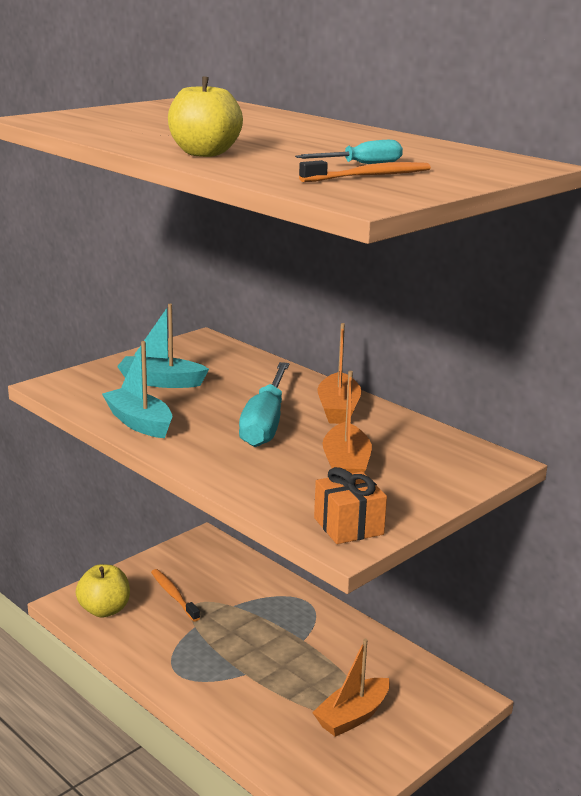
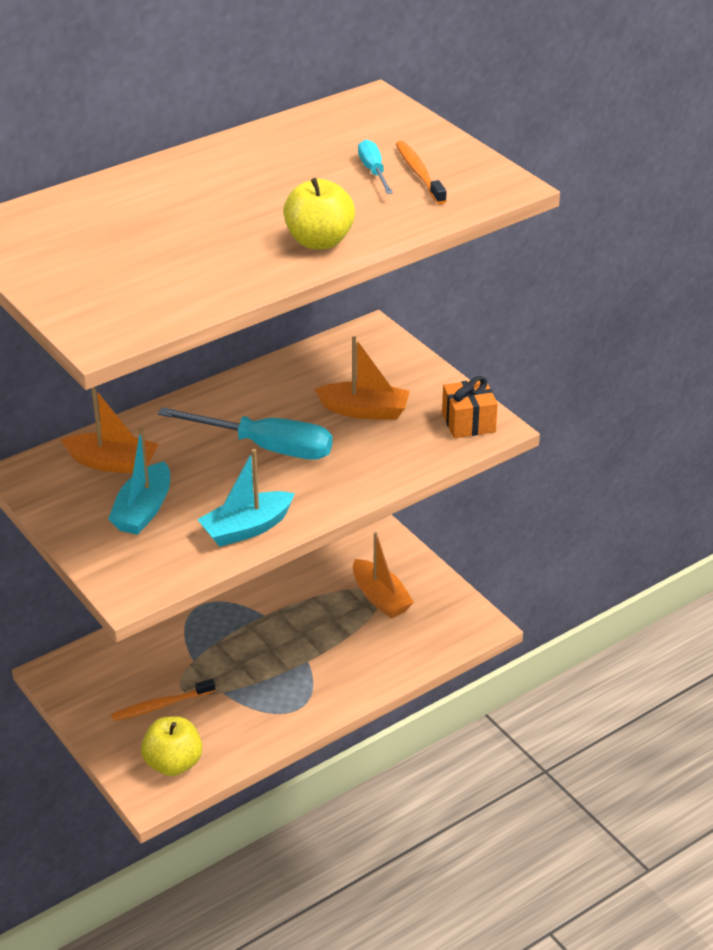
camera: 80 degrees left, 15 degrees up
orange boat [317,323,362,424] -> orange boat moved to [61,387,158,473]

